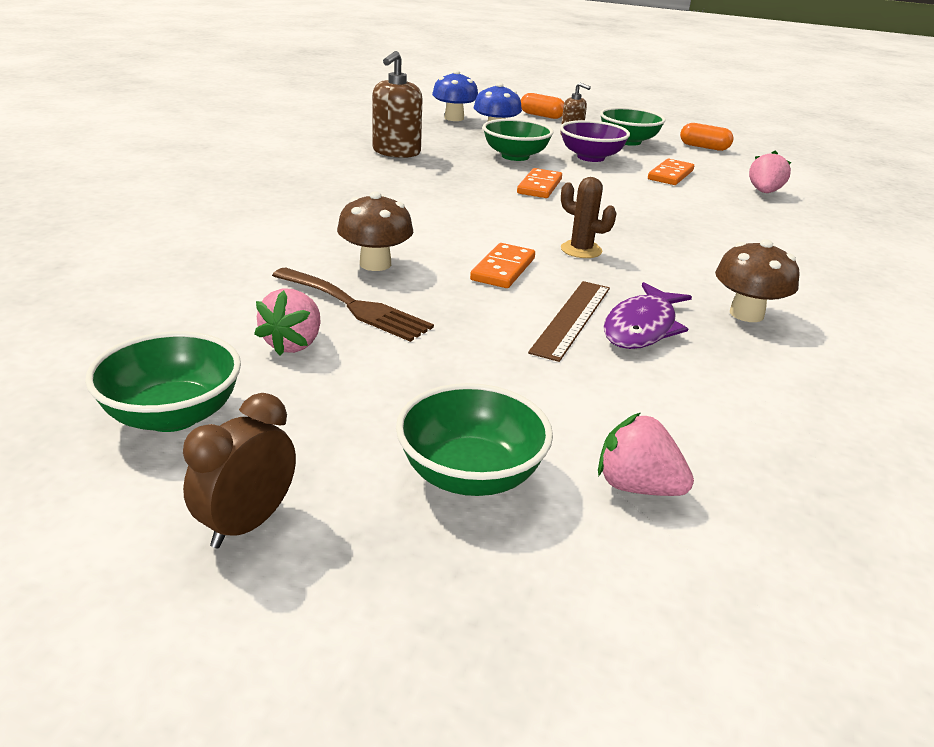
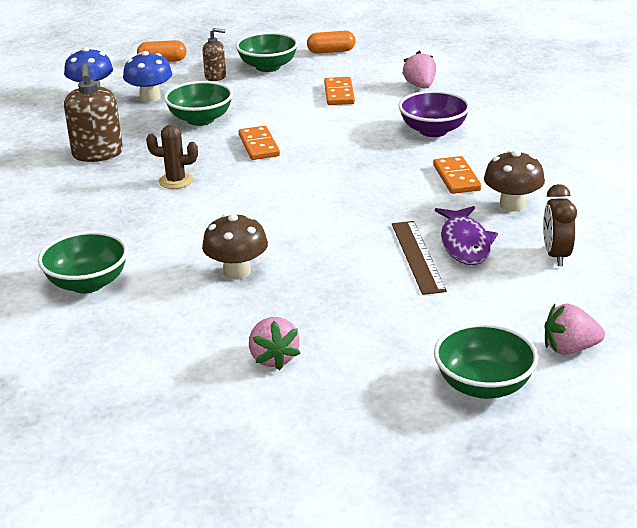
camera: 30 degrees left, 0 degrees up
green bowl [85,331,241,432] -> green bowl moved to [38,231,128,293]
brown clock [183,393,296,548] -> brown clock moved to [543,184,577,266]
brown fork [272,268,434,342] -> none
orange domino [470,243,535,288] -> orange domino moved to [433,156,481,194]
purple bowl [560,120,630,162] -> purple bowl moved to [398,91,470,137]
brown cactus [561,177,617,258] -> brown cactus moved to [146,125,198,189]

